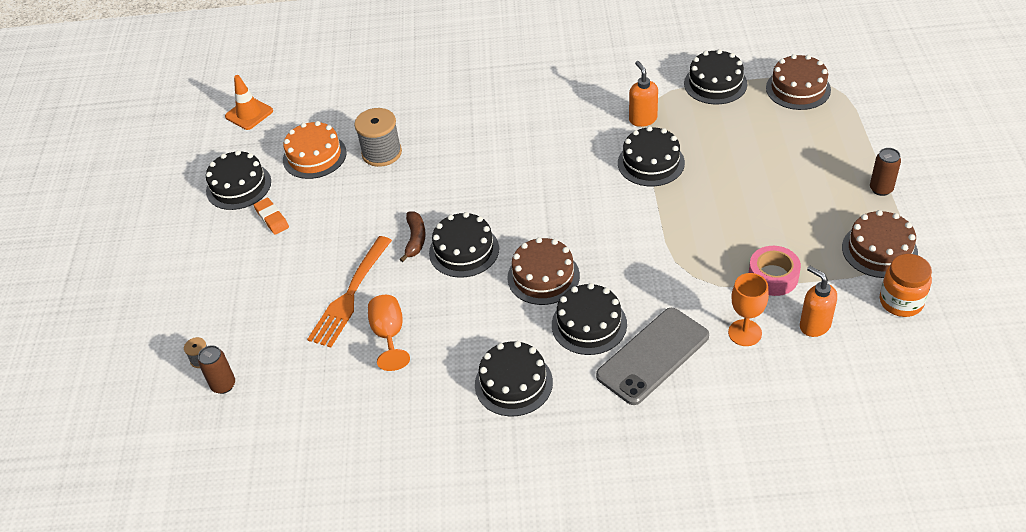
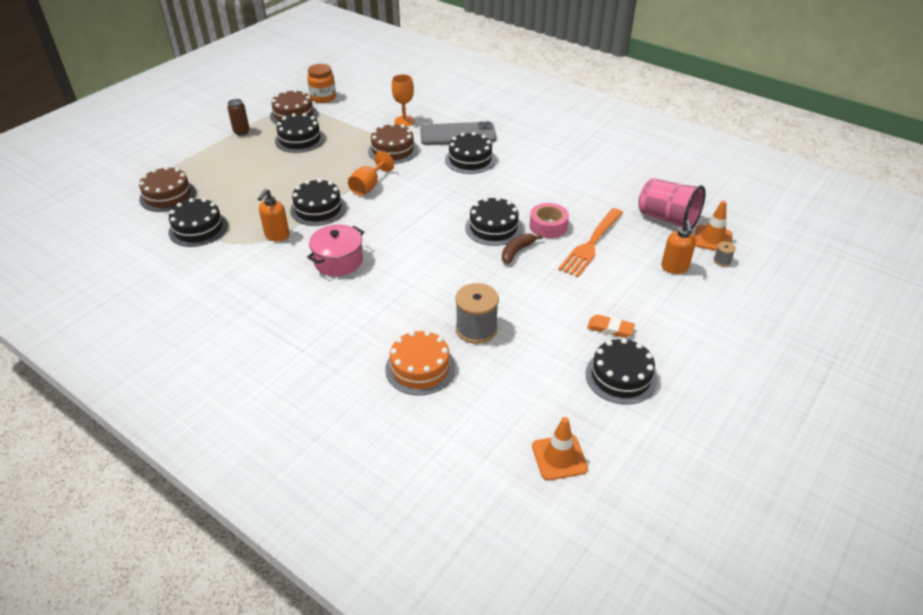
camera: 145 degrees left, 5 degrees down
brown can [198,345,235,394] -> orange traffic cone [695,201,732,251]
orange eraser [254,197,289,235] -> orange eraser turned 75 degrees counterclockwise [587,315,635,338]
orange cake [283,121,347,179] -> orange cake moved to [385,331,455,395]
orange fork [307,236,392,348] -> orange fork turned 150 degrees clockwise [558,208,623,277]
orange goblet [368,295,410,371] -> orange goblet moved to [348,151,394,196]
black cake [475,341,553,416] -> black cake moved to [275,113,325,153]
brown cake [507,237,580,305] -> brown cake moved to [368,123,418,164]
pink tape [749,246,801,296] -> pink tape moved to [530,203,569,238]
orange soap dispenser [800,266,837,337] -> orange soap dispenser moved to [661,220,696,274]
none -> pink pot [307,225,364,276]
none -> pink cup [638,178,706,229]

